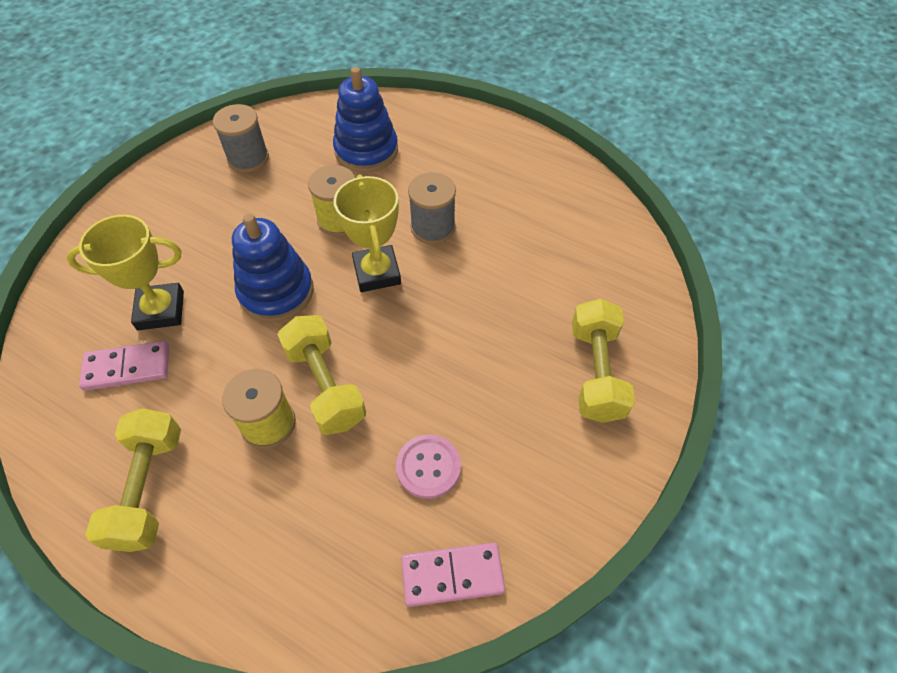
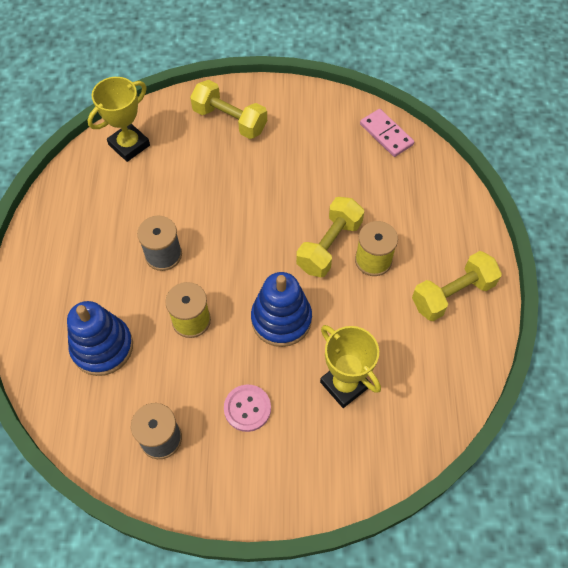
camera: 120 degrees left, 5 degrees up
pink domino [79,341,169,391] -> none
yellow trophy [334,174,401,292] -> yellow trophy moved to [87,77,150,162]
pink button [396,434,461,499] -> pink button moved to [224,384,271,432]
yellow dumbbell [572,298,635,423] -> yellow dumbbell turned 60 degrees clockwise [190,80,267,139]

